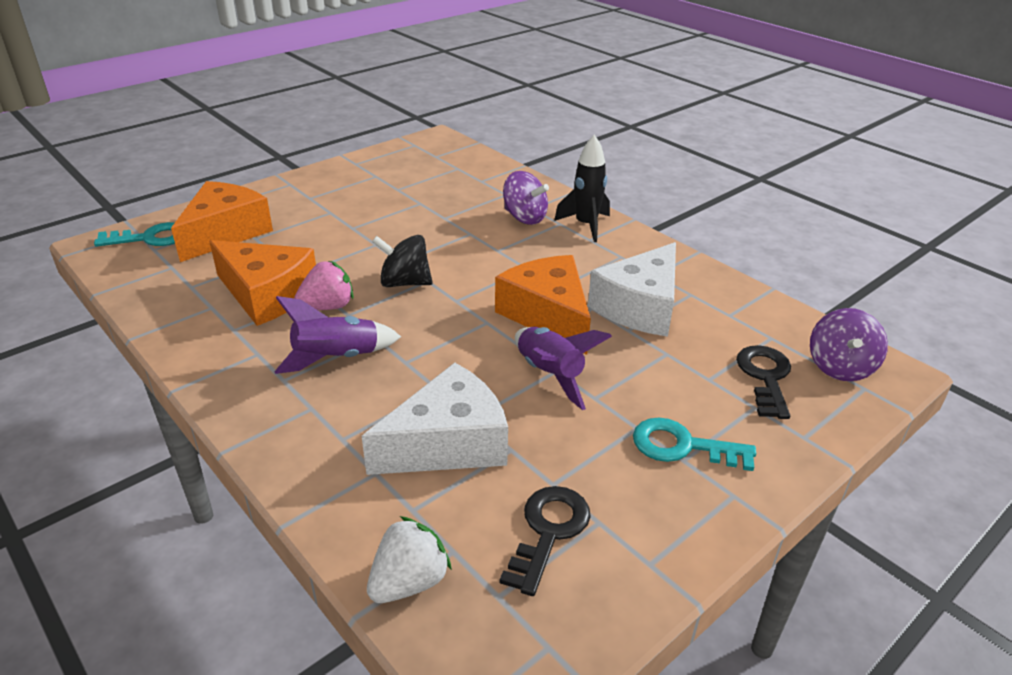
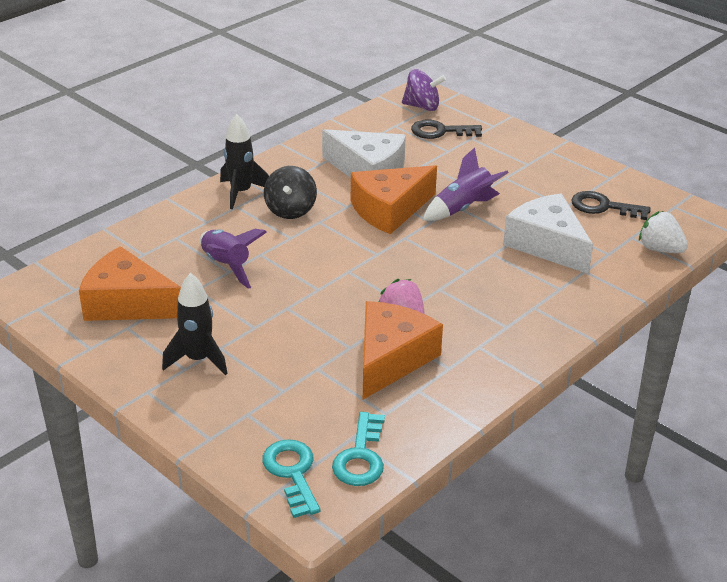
camera: 95 degrees left, 0 degrees up
orange cheese [171,181,273,262] -> orange cheese moved to [79,246,181,321]
purple rocket [274,296,401,374] -> purple rocket moved to [200,229,267,289]
black spinning top [372,235,433,287] -> black spinning top moved to [264,166,317,219]
purple spinning top [503,171,549,225] -> none
turquoise key [633,418,756,471] -> turquoise key moved to [332,412,385,486]
none -> black rocket [162,273,228,375]

